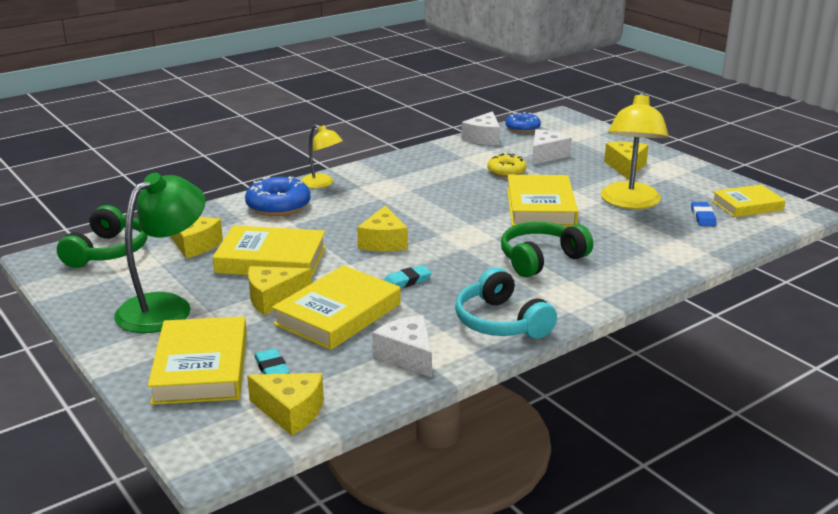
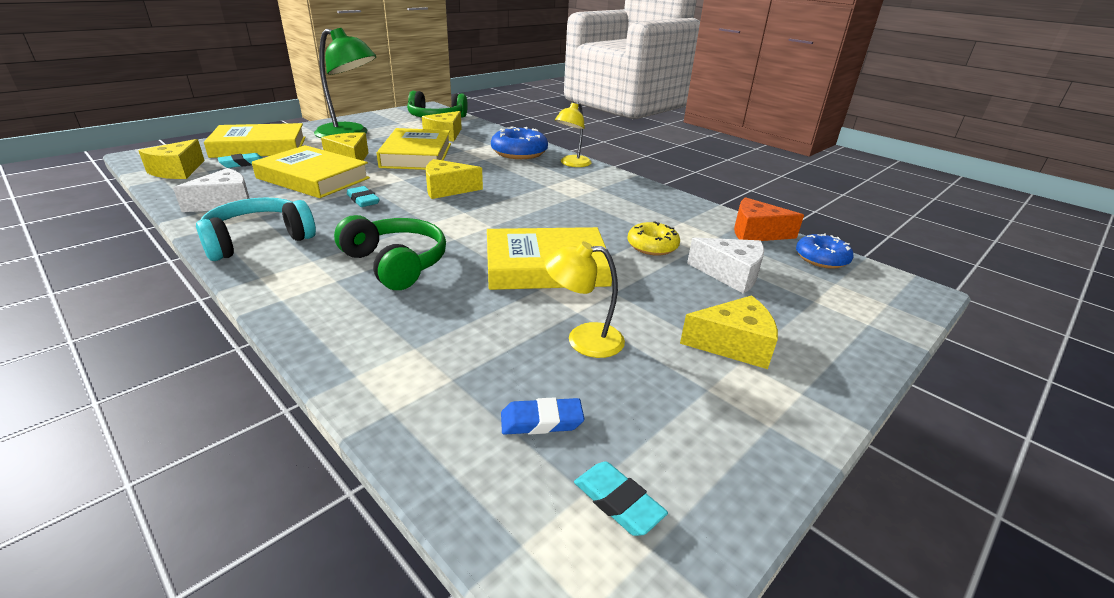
camera: 80 degrees right, 5 degrees up
white cheese [462,111,500,145] -> orange cheese [734,197,804,241]
yellow lamp [601,91,669,209] -> yellow lamp [544,241,625,358], size x0.57
yellow book [712,184,786,217] -> turquoise eraser [574,462,668,536]

